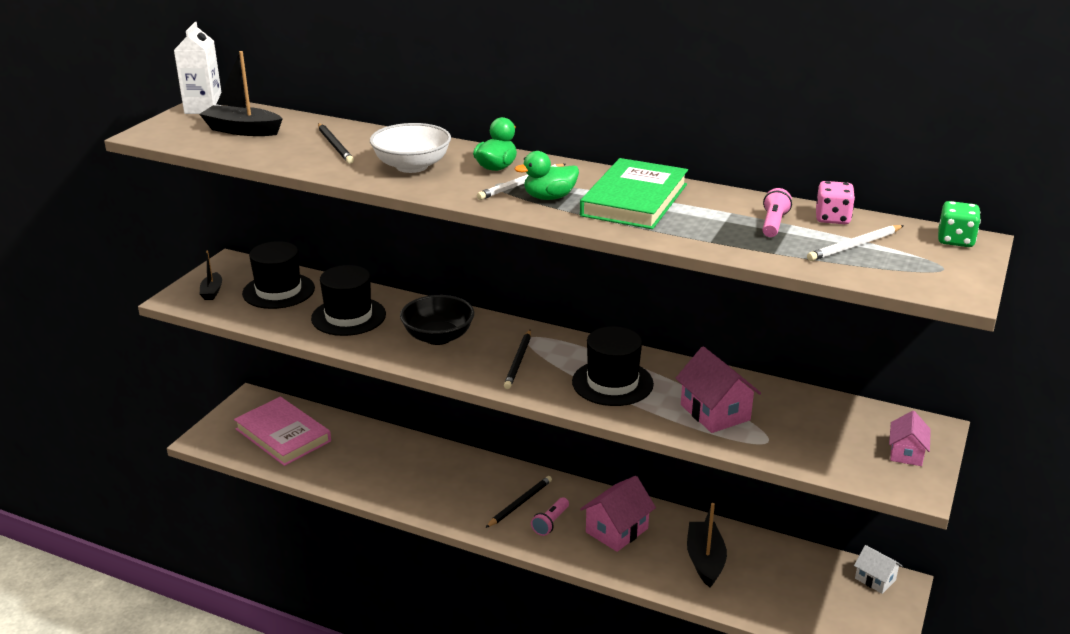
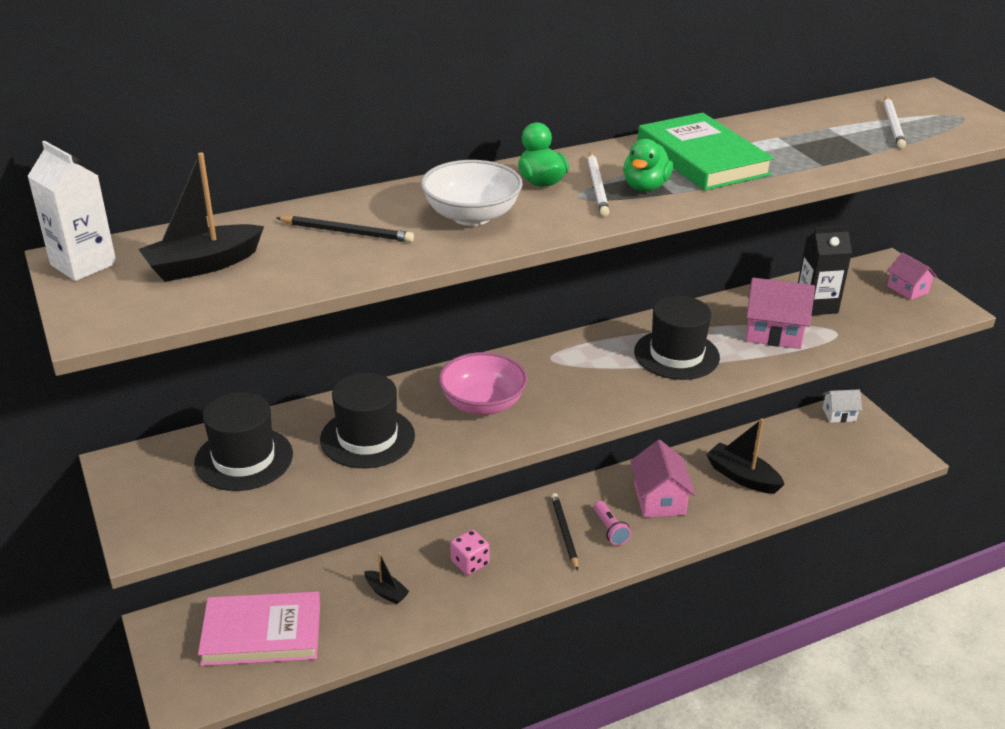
camera: 50 degrees left, 5 degrees up
black boat [200,250,222,300] -> black boat moved to [365,552,410,604]
black bowl [400,295,474,345] -> pink bowl [439,352,527,415]
black pencil [504,330,531,389] -> none
pink flashlight [762,188,792,237] -> none
pink dice [816,181,855,224] -> pink dice moved to [450,529,490,575]
green dice [938,201,981,247] -> none
none -> black carton [798,225,852,315]

